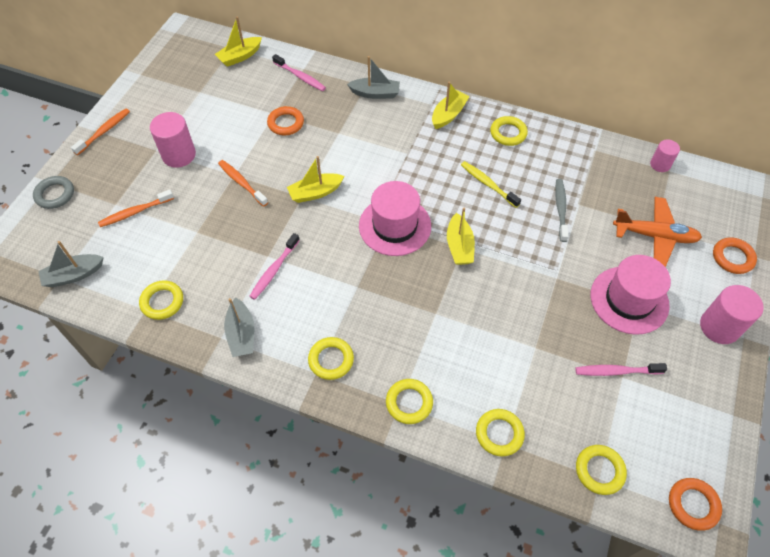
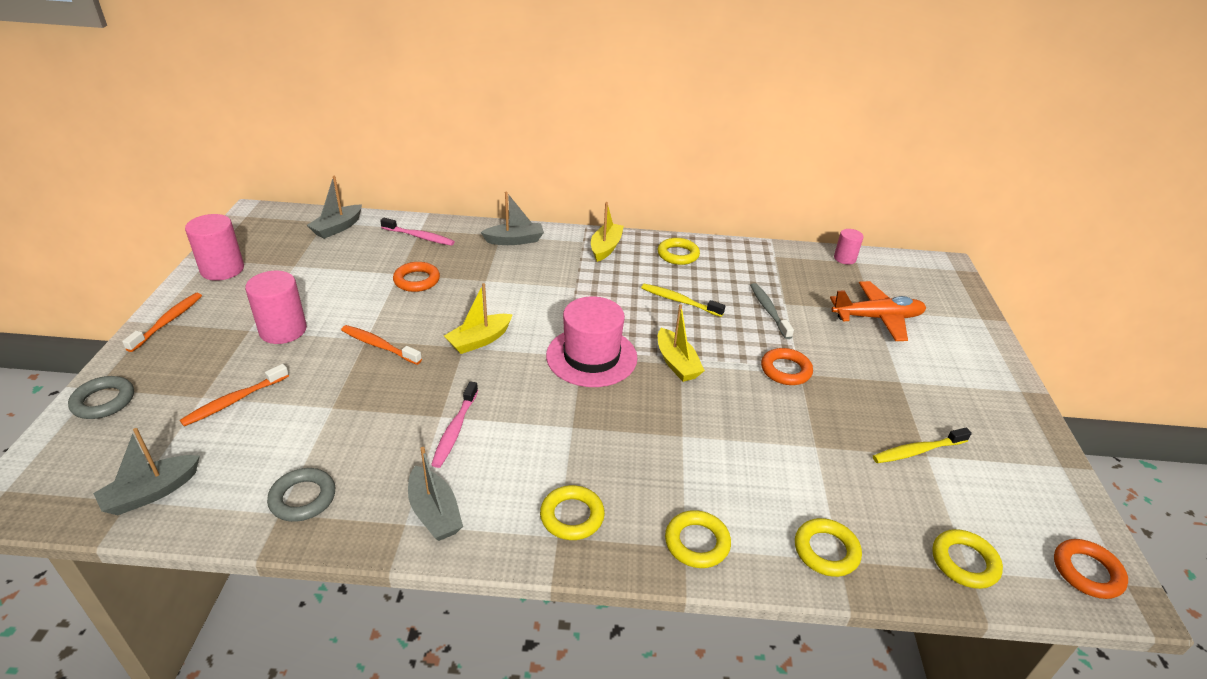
camera: 20 degrees left, 20 degrees down
yellow ring [139,280,183,320] -> grey ring [267,468,335,522]
yellow boat [215,16,262,67] -> grey boat [307,176,362,239]
pink toothbrush [575,363,667,376] -> yellow toothbrush [873,428,972,463]
pink hat [591,255,671,335] -> none
pink cylinder [700,285,764,344] -> pink cylinder moved to [185,214,244,281]
orange ring [713,237,757,274] -> orange ring moved to [761,348,813,385]

